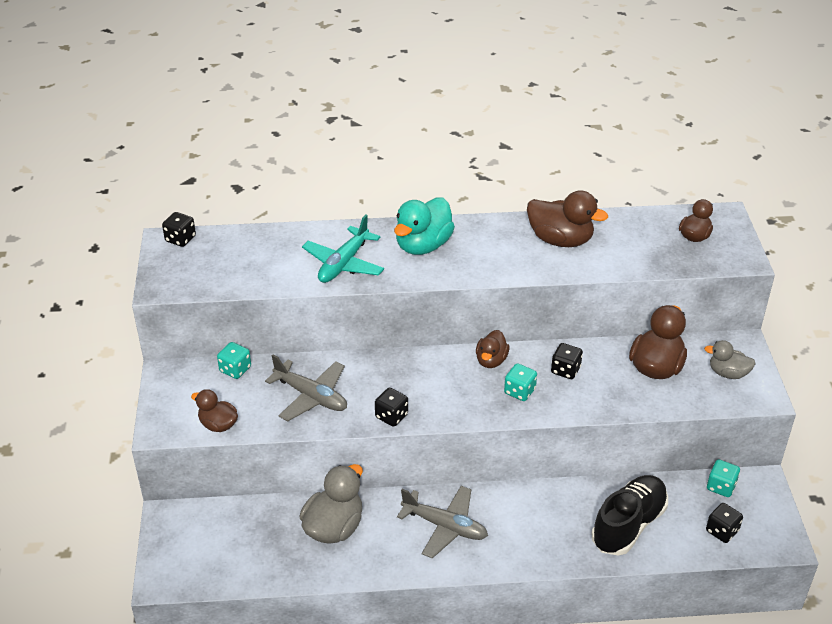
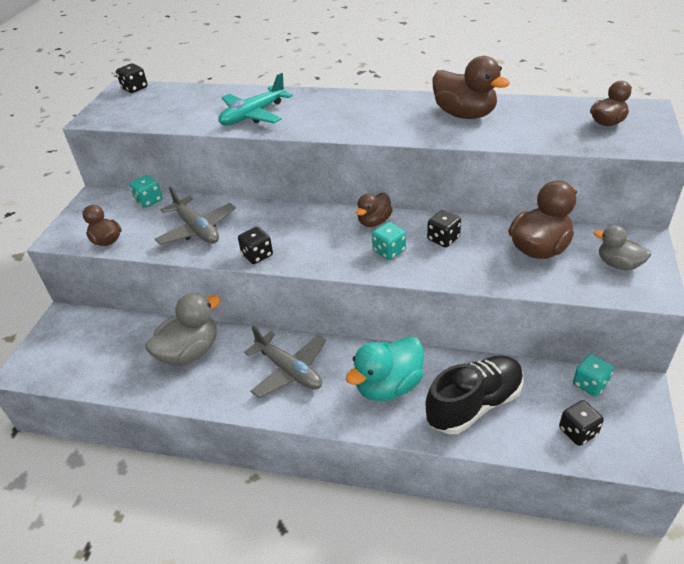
camera: 20 degrees right, 0 degrees up
turquoise duck [394,197,455,255] -> turquoise duck moved to [346,336,424,401]

